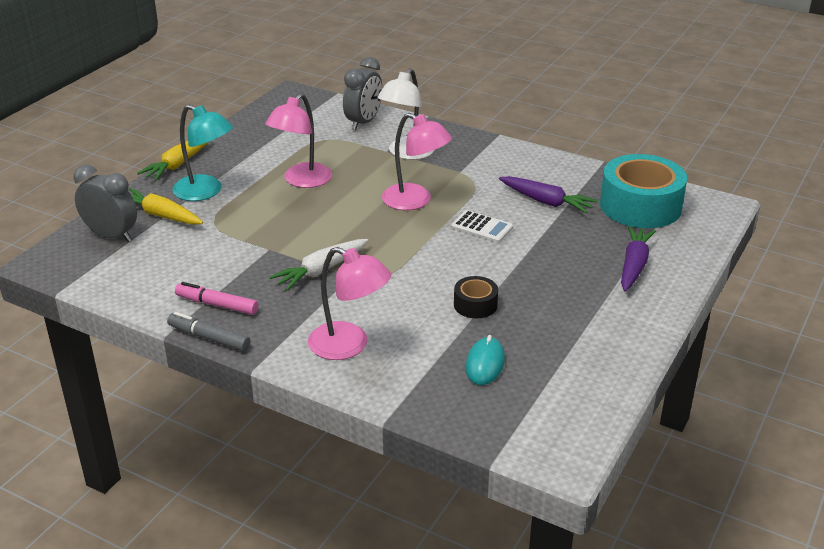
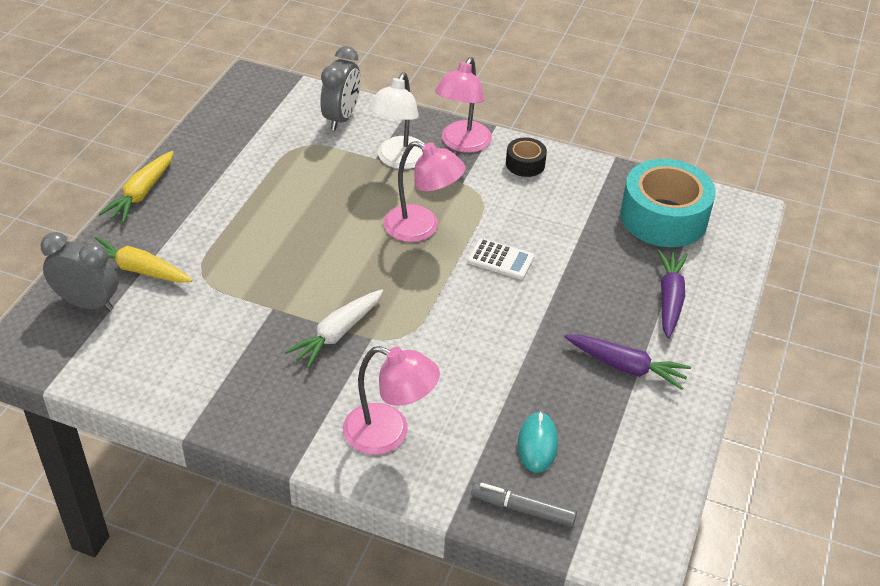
camera: 10 degrees left, 10 degrees up
grey marker [167,312,250,351] -> grey marker moved to [471,482,577,527]
turquoise lamp [172,105,233,201] -> none
pink marker [175,282,258,315] -> none
pink lamp [265,93,332,188] -> pink lamp moved to [435,57,492,153]
black tape [454,276,498,318] -> black tape moved to [506,137,547,177]
purple carrot [499,176,598,214] -> purple carrot moved to [564,334,691,390]

